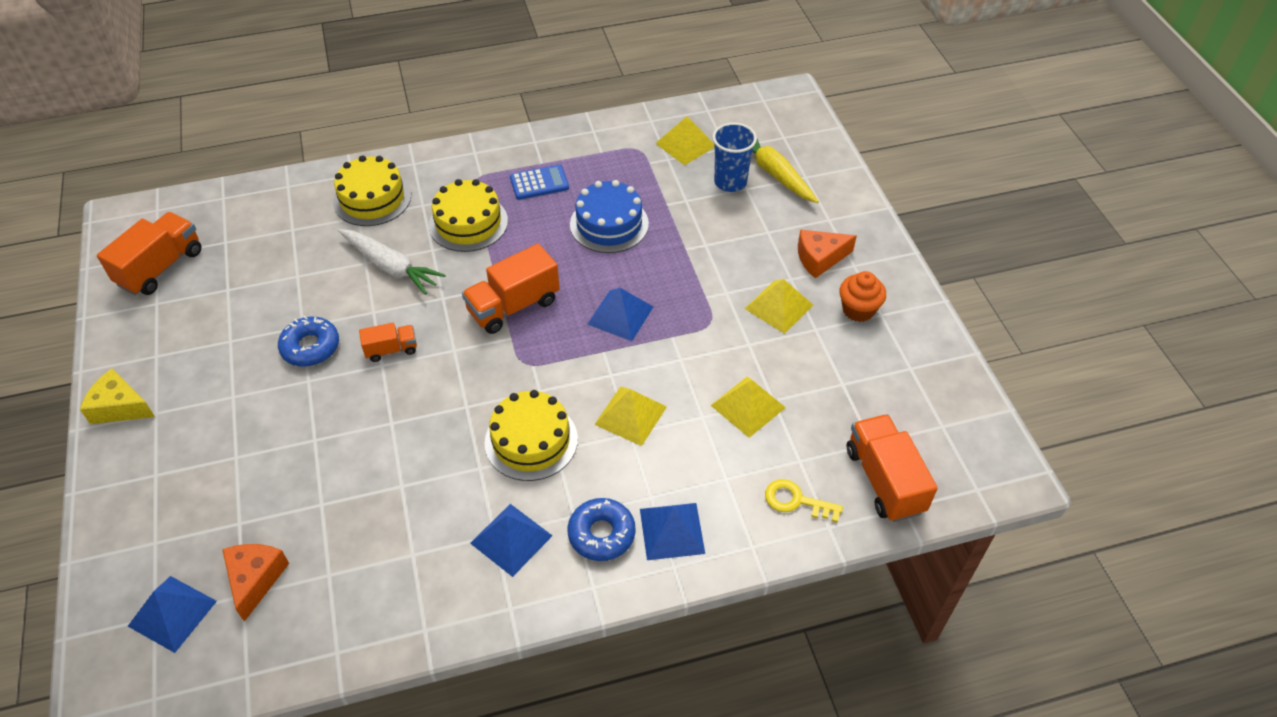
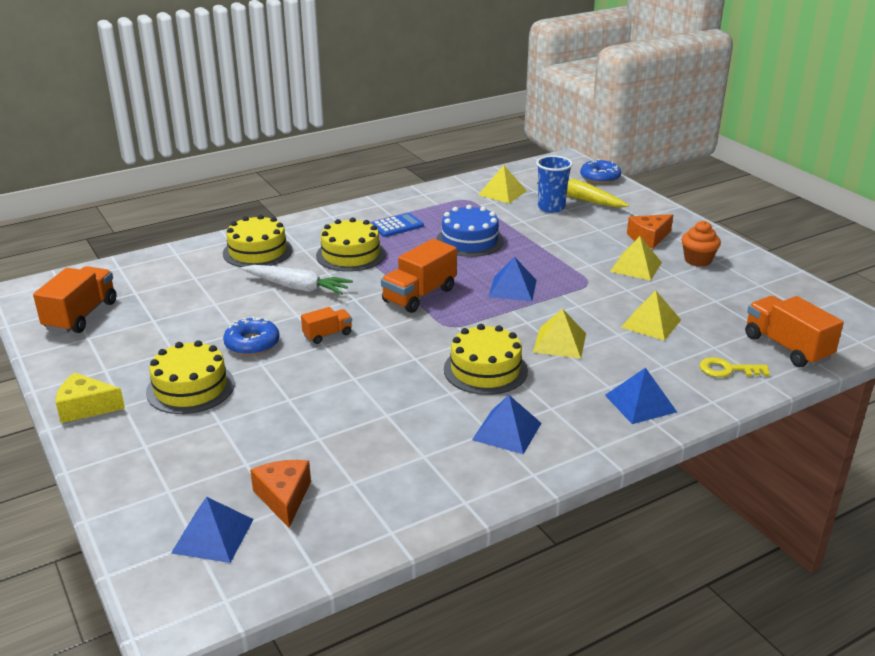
camera: 15 degrees left, 20 degrees down
blue donut [567,498,636,561] -> blue donut moved to [580,159,621,184]
none -> yellow cake [146,340,235,414]

